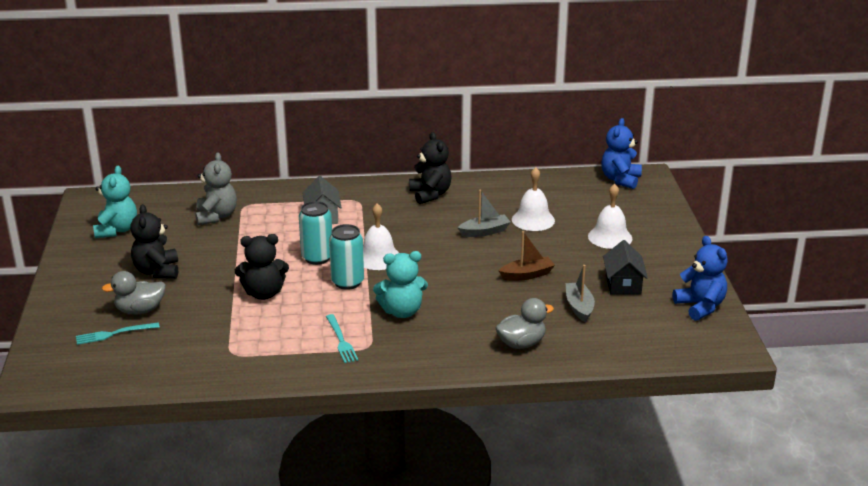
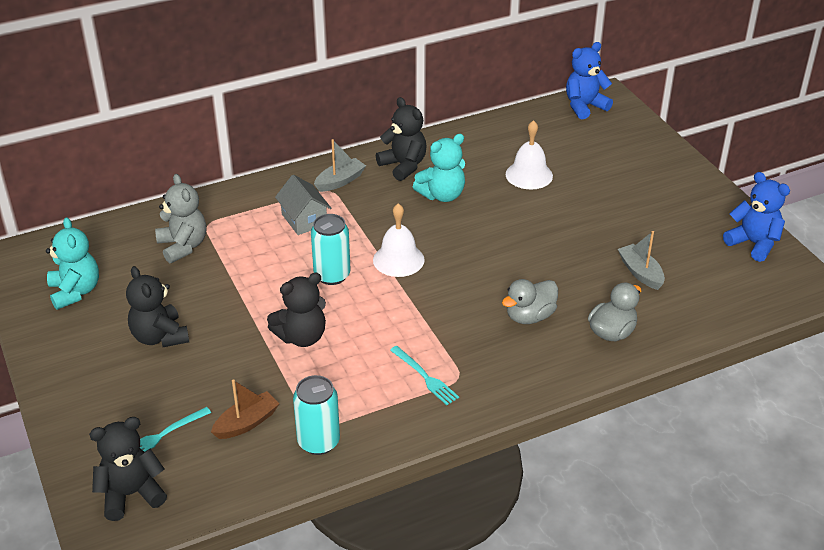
camera: 20 degrees left, 10 degrees up
grey duck [102,271,166,314] -> grey duck moved to [502,279,558,324]
turquoise can [329,224,364,290] -> turquoise can moved to [293,375,340,455]
turquoise teddy bear [373,251,428,318] -> turquoise teddy bear moved to [413,134,465,202]
grey boat [458,190,511,237] -> grey boat moved to [314,139,366,192]
brown boat [499,231,555,281] -> brown boat moved to [211,379,280,439]
white bell [588,184,632,249] -> none
blue teddy bear [601,118,642,189] -> blue teddy bear turned 60 degrees clockwise [566,42,613,119]
black house [603,240,648,295] -> none
none -> black teddy bear [89,417,167,521]

